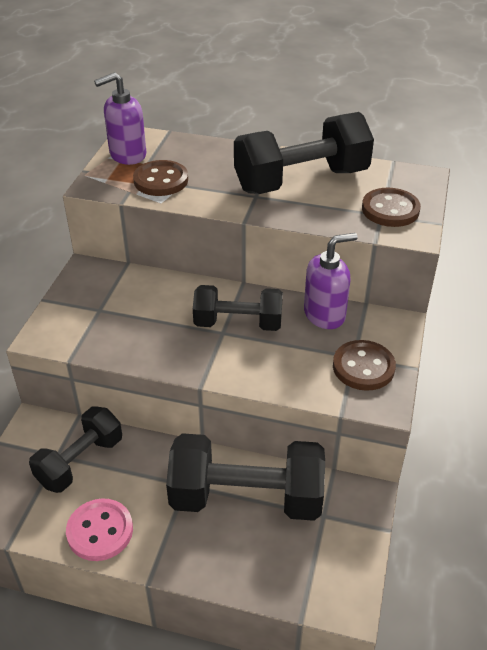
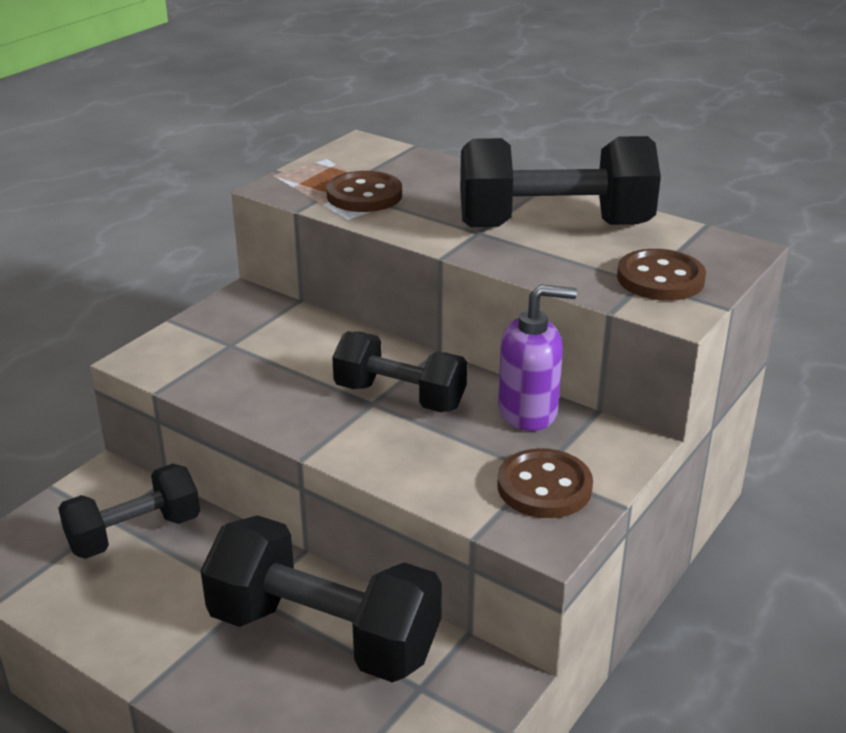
camera: 20 degrees right, 10 degrees down
pink button [66,499,133,561] -> none
purple soap dispenser [94,72,146,165] -> none

